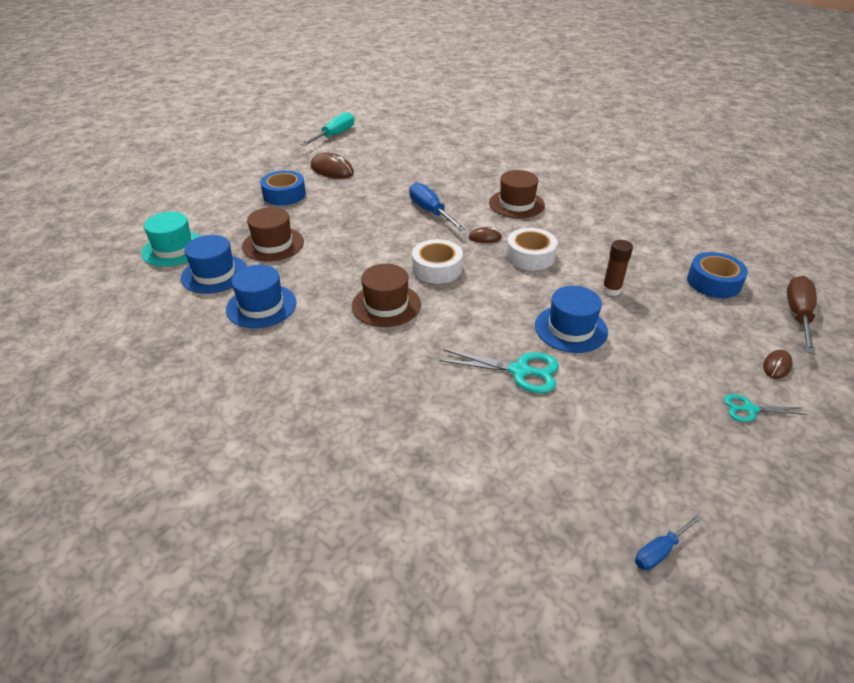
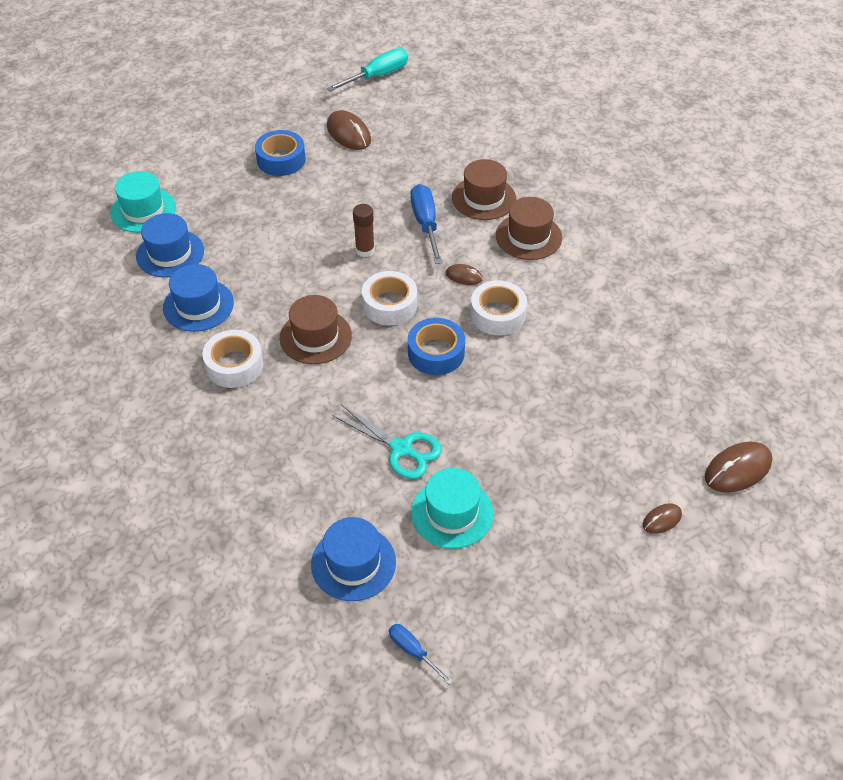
camera: 20 degrees right, 10 degrees up
brown hat [242,207,304,262] -> brown hat moved to [452,159,516,220]
blue hat [535,286,608,353] -> blue hat moved to [311,517,396,601]
brown glue stick [602,240,633,296] -> brown glue stick moved to [353,204,375,257]
blue screwdriver [635,514,703,570] -> blue screwdriver turned 60 degrees clockwise [389,624,453,685]
blue tape [687,252,748,298] -> blue tape moved to [408,318,465,375]
turquoise scissors [724,394,807,422] -> none
brown screwdriver [787,276,817,354] -> brown mouse [705,441,772,493]
none -> white tape [202,330,264,388]
none -> turquoise hat [411,468,493,549]

